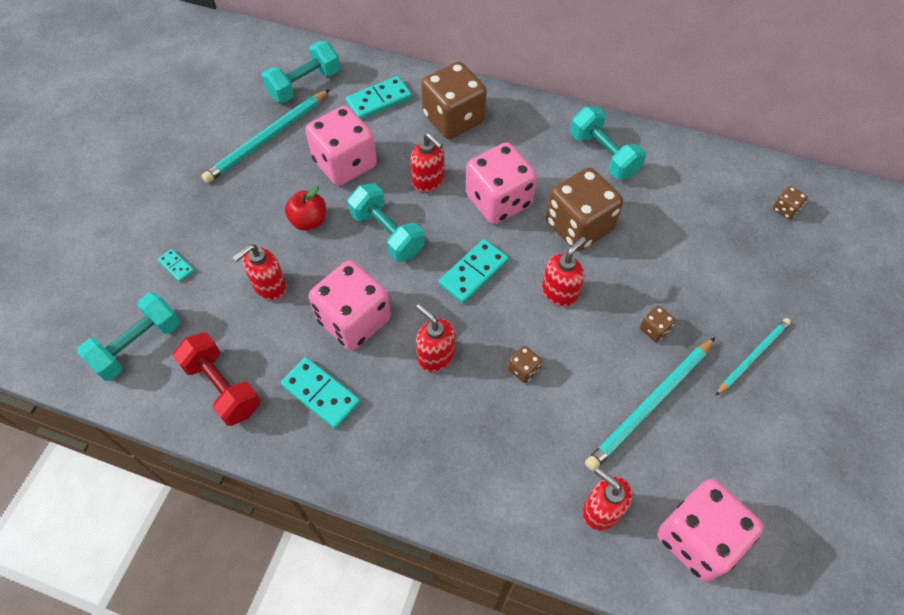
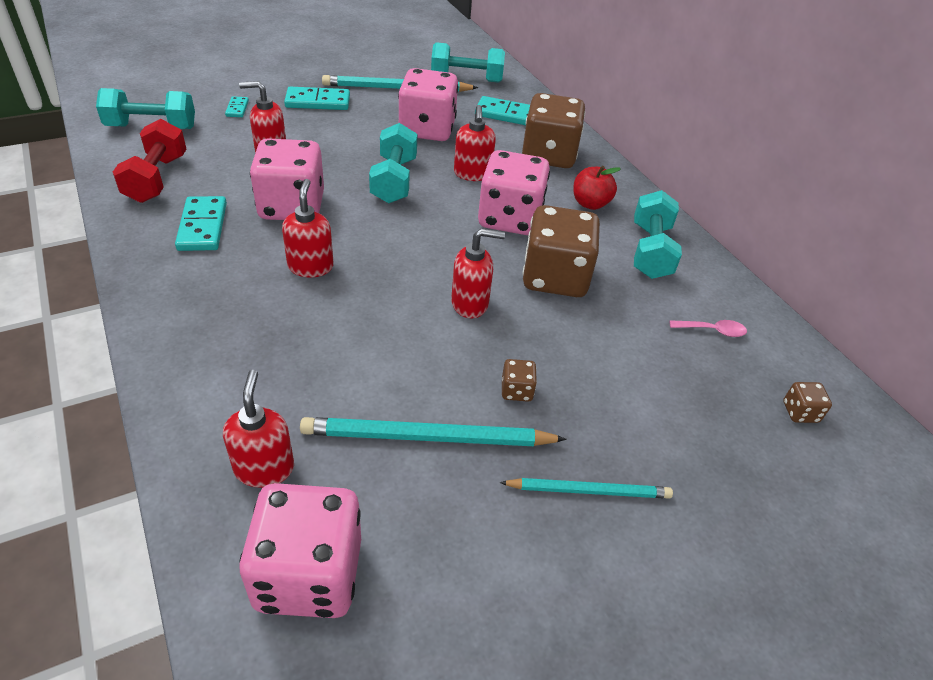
camera: 40 degrees right, 15 degrees down
red apple [285,186,326,231] -> red apple moved to [573,166,621,210]
turquoise domino [439,239,509,304] -> turquoise domino moved to [284,87,350,110]
brown dice [508,346,542,383] -> none
none -> pink spoon [670,320,747,337]

